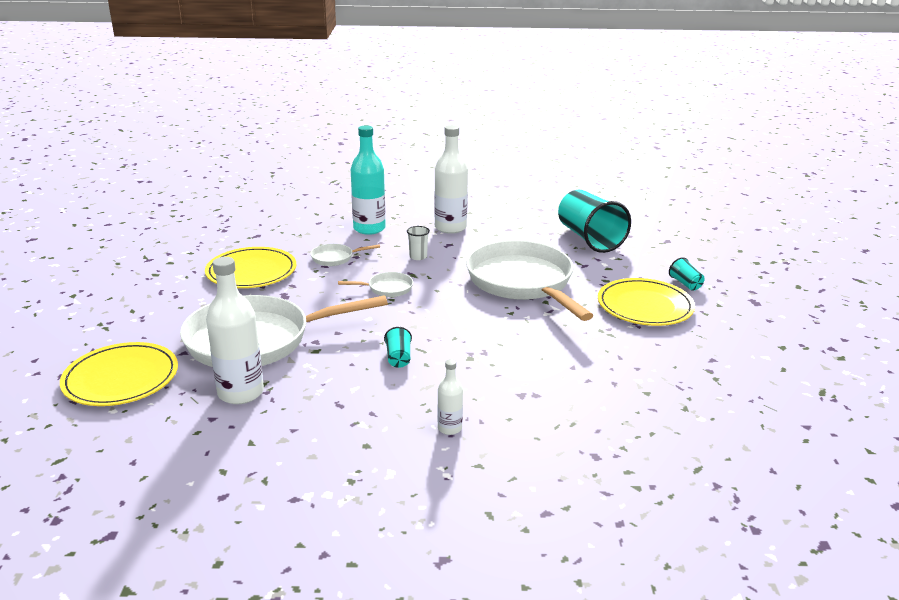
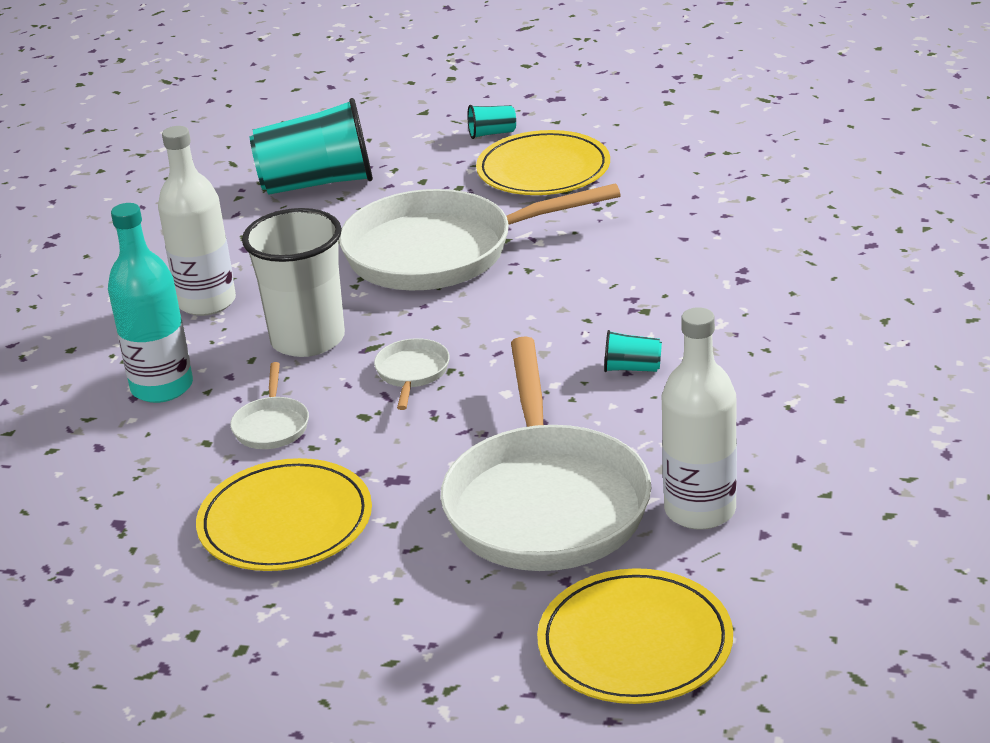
camera: 75 degrees left, 5 degrees up
white cup [407,226,430,260] -> white cup [242,208,345,357], size x2.39
white bottle [437,359,463,435] -> none

